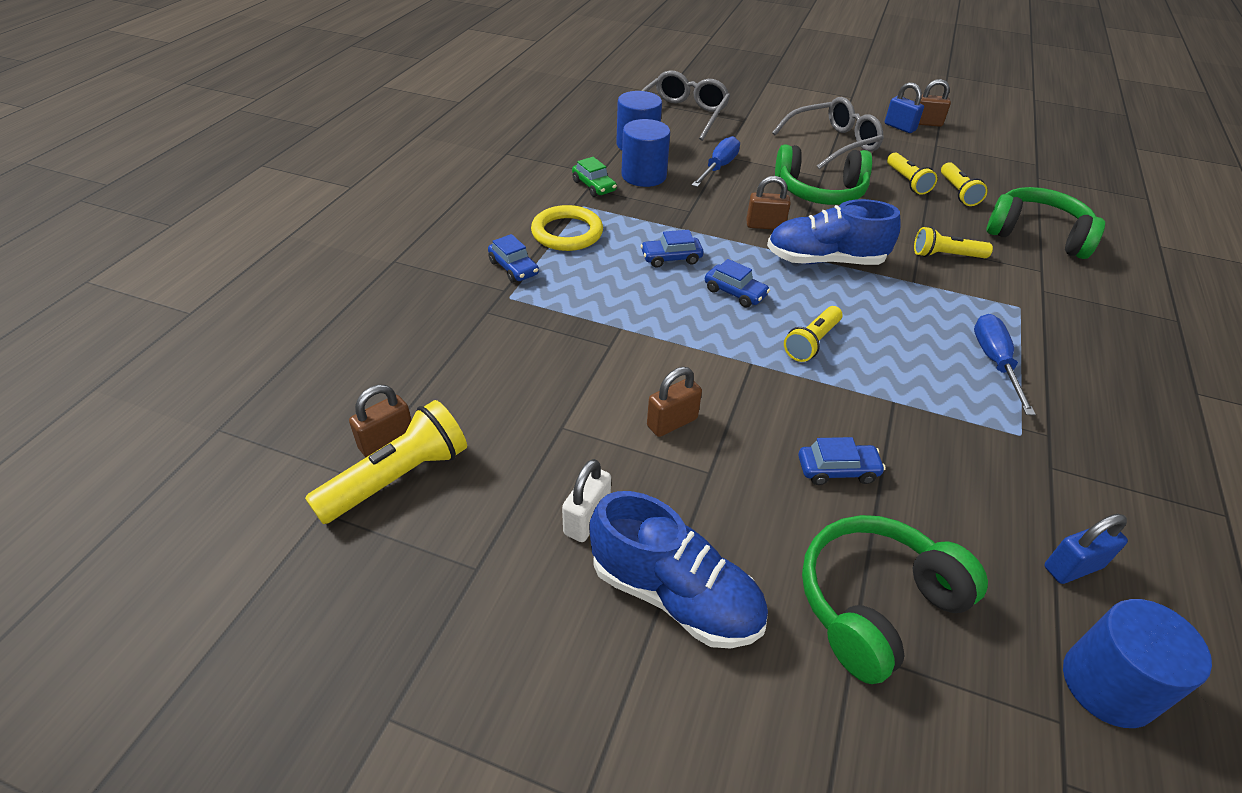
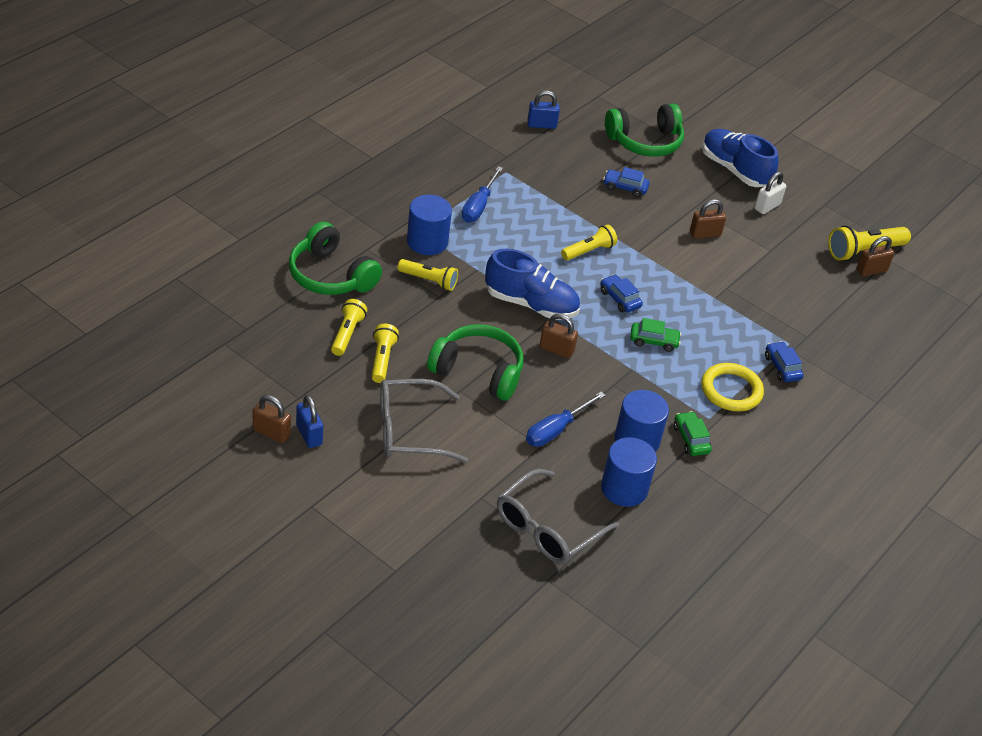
camera: 165 degrees left, 0 degrees up
blue car [641,230,703,268] -> green car [630,318,681,352]
blue cylinder [1063,599,1212,728] -> blue cylinder moved to [407,195,452,255]

